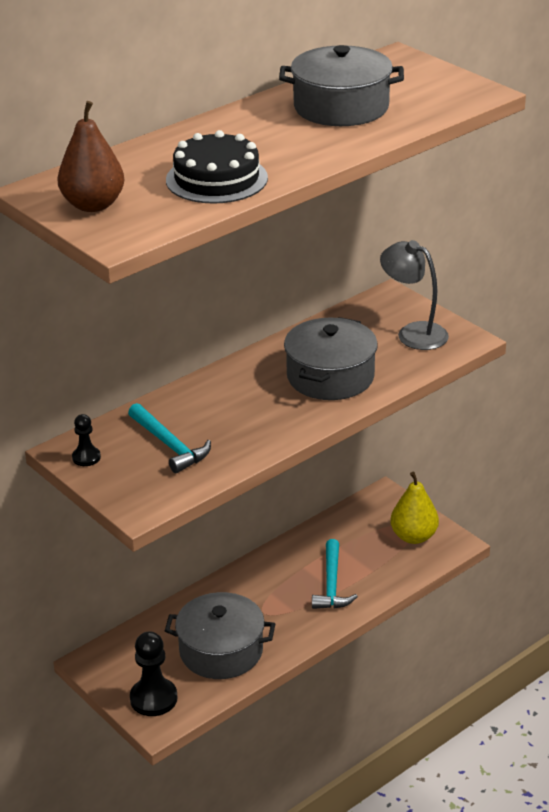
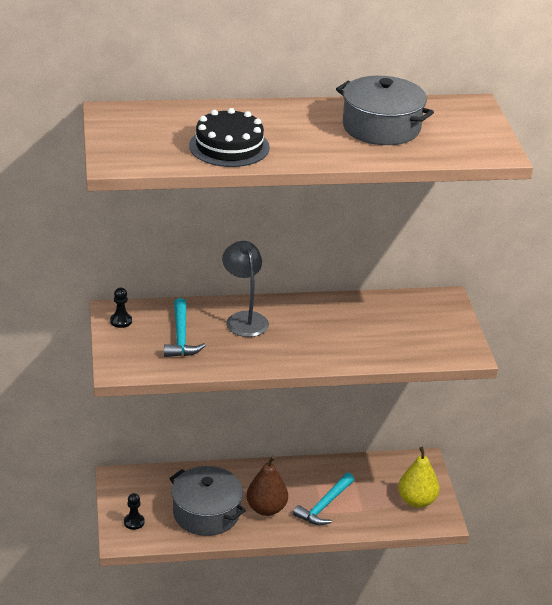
camera: 30 degrees right, 0 degrees up
brown pear [57,101,124,212] -> brown pear moved to [247,456,288,516]
black pawn [130,631,178,716] -> black pawn [124,493,144,530], size x0.55
grey pot [284,317,378,400] -> none
grey lamp [380,240,449,350] -> grey lamp moved to [222,241,269,337]

